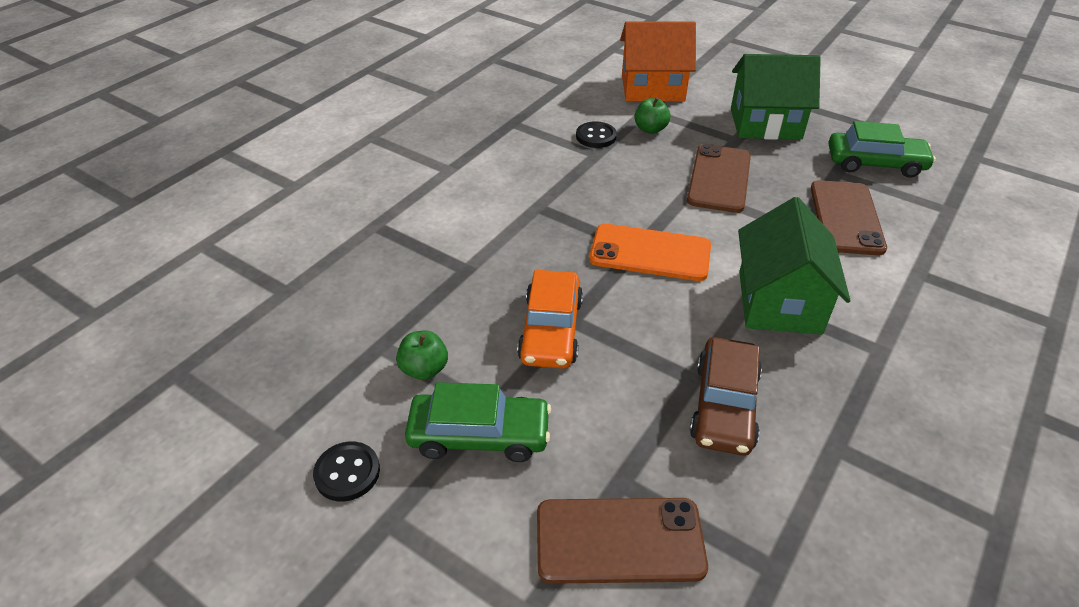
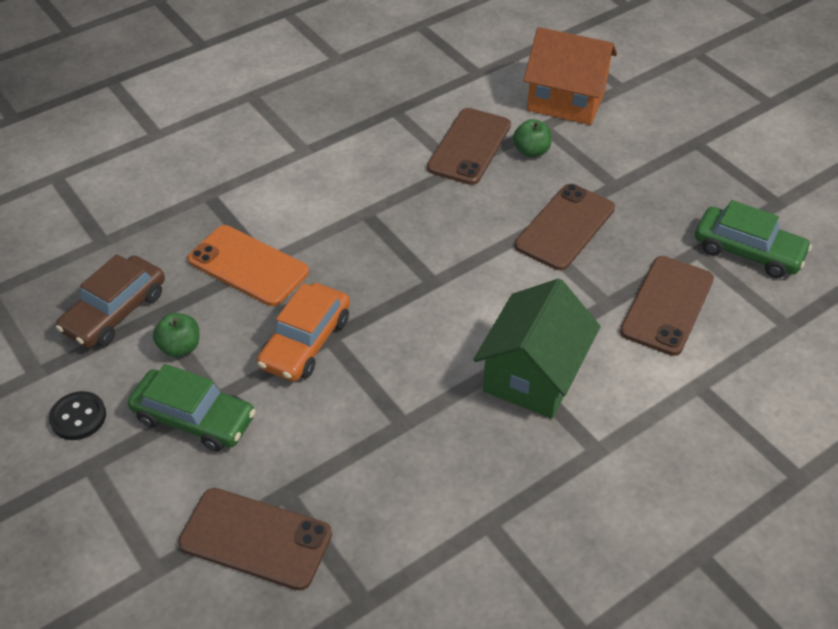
camera: 20 degrees right, 5 degrees up
black button [576,121,617,148] -> brown phone [427,108,511,185]
orange phone [589,224,711,281] -> orange phone moved to [188,225,309,306]
brown car [690,337,762,456] -> brown car moved to [56,254,165,348]
green house [731,54,821,140] -> none

